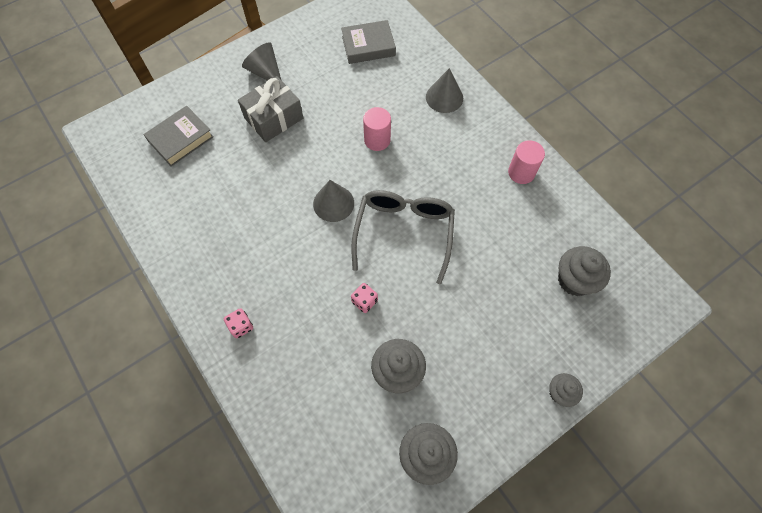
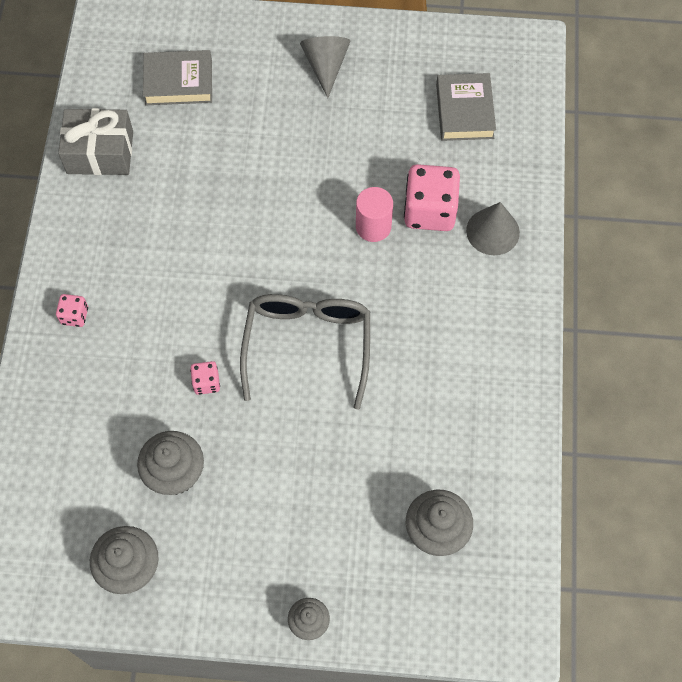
camera: 40 degrees right, 0 degrees up
grey gift [238,76,303,142] -> grey gift moved to [58,108,133,175]
grey cone [313,180,354,222] -> none
grey book [341,20,396,64] -> grey book turned 60 degrees clockwise [436,73,496,141]
grey glasses [351,190,455,284] -> grey glasses turned 45 degrees counterclockwise [240,294,370,410]
pink cylinder [508,140,545,184] -> none
none -> pink dice [404,164,460,231]

